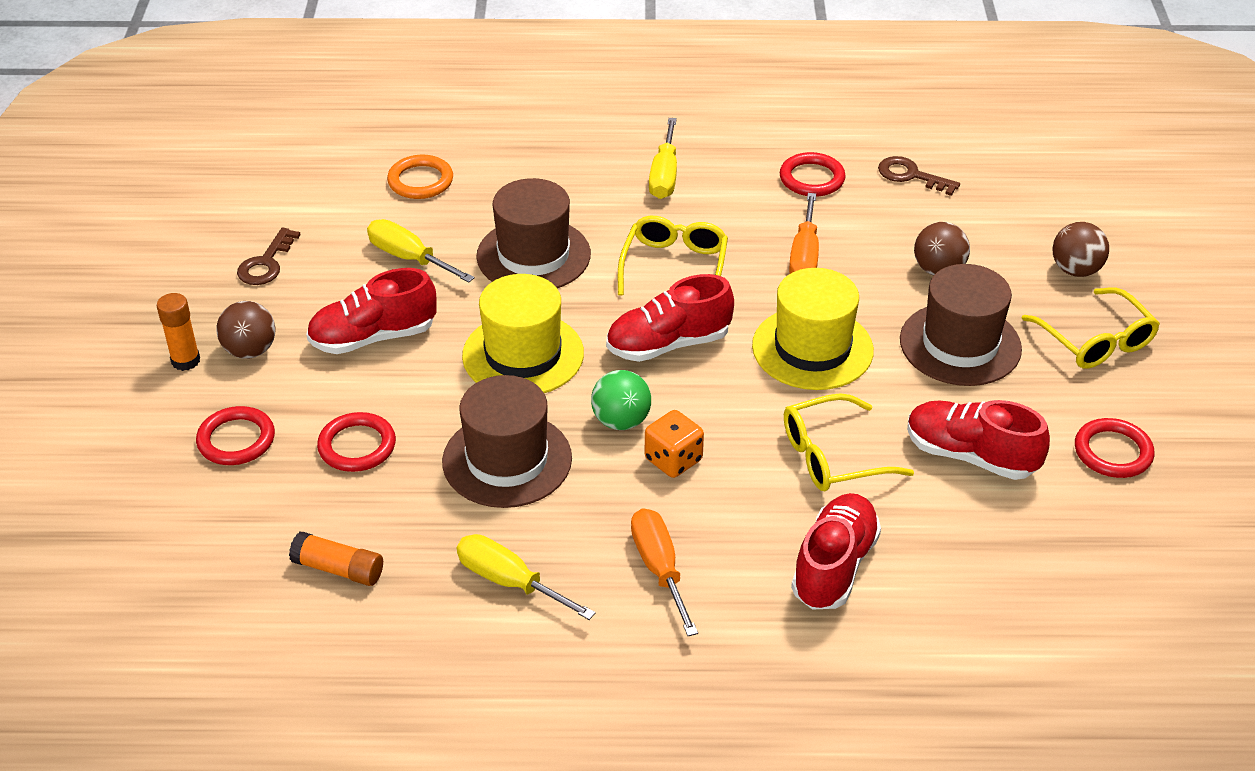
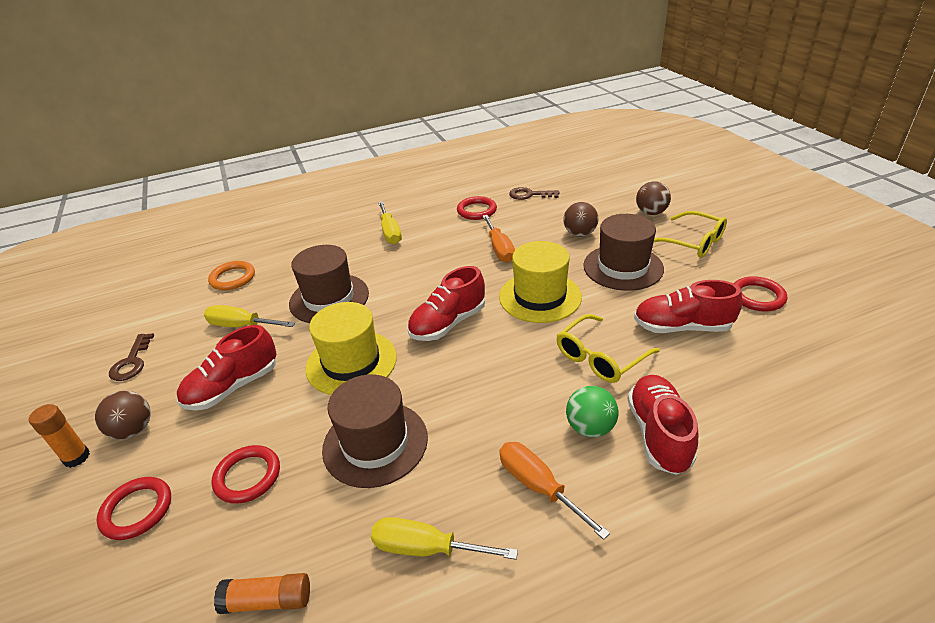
camera: 20 degrees left, 5 degrees down
green ball [591,370,651,430] -> green ball moved to [566,386,618,438]
yellow glasses [618,216,728,296] -> none
orange dice [645,410,704,478] -> none

